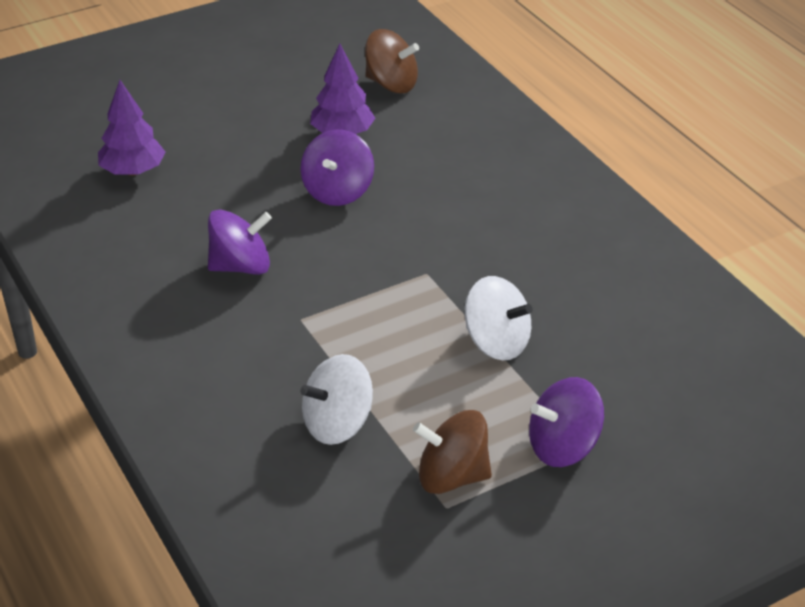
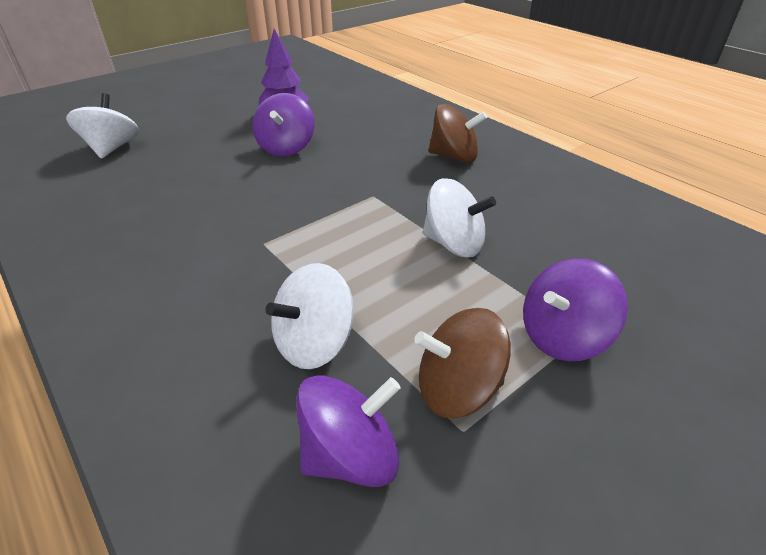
camera: 10 degrees left, 0 degrees up
purple tree [98,80,165,176] -> white spinning top [66,93,139,159]
purple spinning top [208,209,272,275] -> purple spinning top moved to [296,376,401,487]
brown spinning top [365,29,419,93] -> brown spinning top moved to [428,104,487,163]

